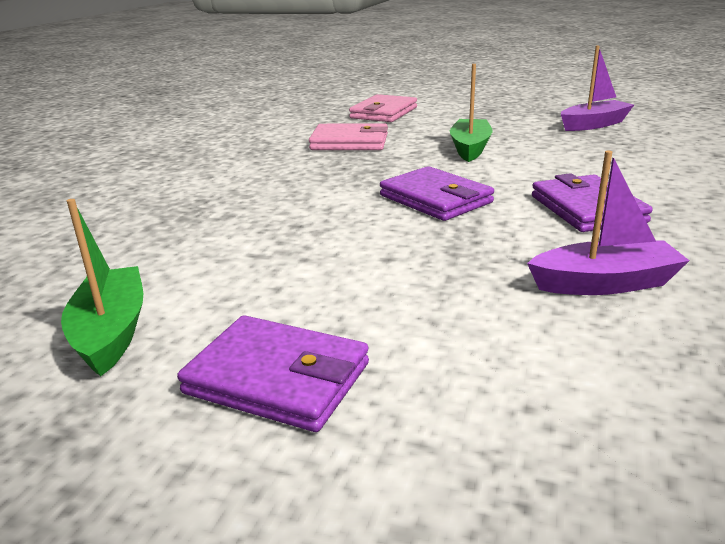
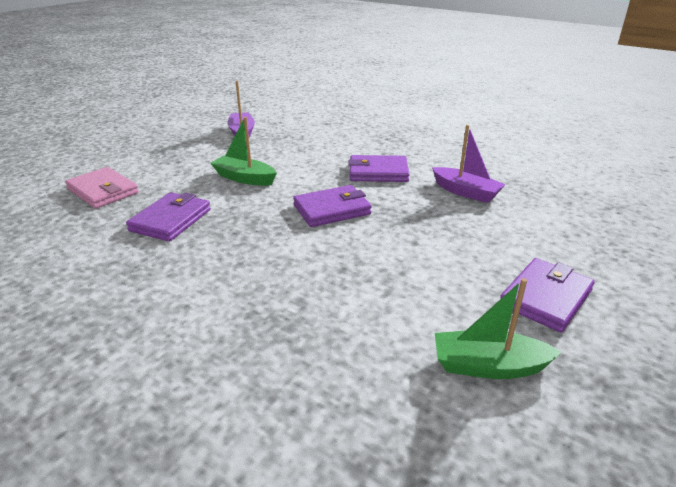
camera: 75 degrees left, 5 degrees up
pink wallet [309,123,388,150] -> purple wallet [126,192,211,241]
purple boat [527,151,690,295] -> purple boat turned 120 degrees clockwise [432,125,506,203]

